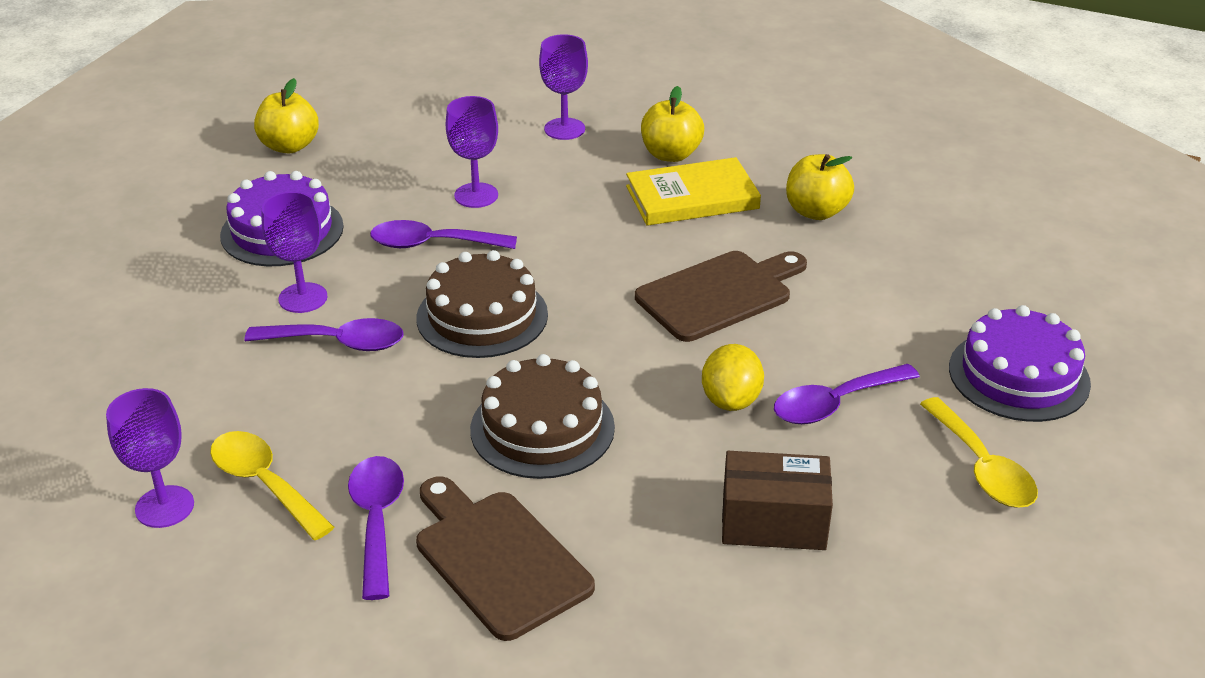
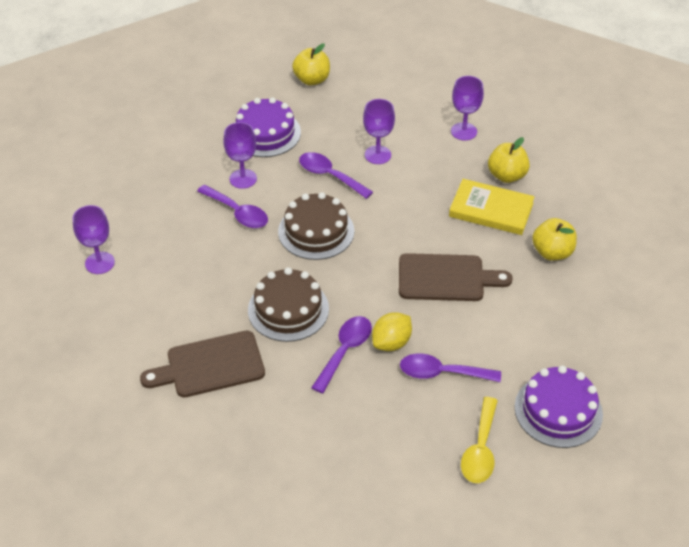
camera: 35 degrees right, 10 degrees up
yellow spoon [210,431,334,540] -> none
purple spoon [348,456,404,600] -> purple spoon moved to [311,316,372,393]
brown cutting board [416,476,595,641] -> brown cutting board turned 105 degrees counterclockwise [140,331,265,398]
brown box [722,451,833,550] -> none

